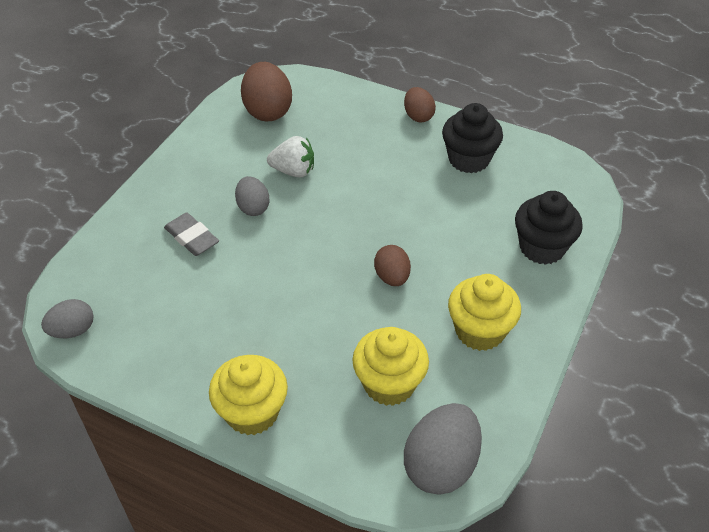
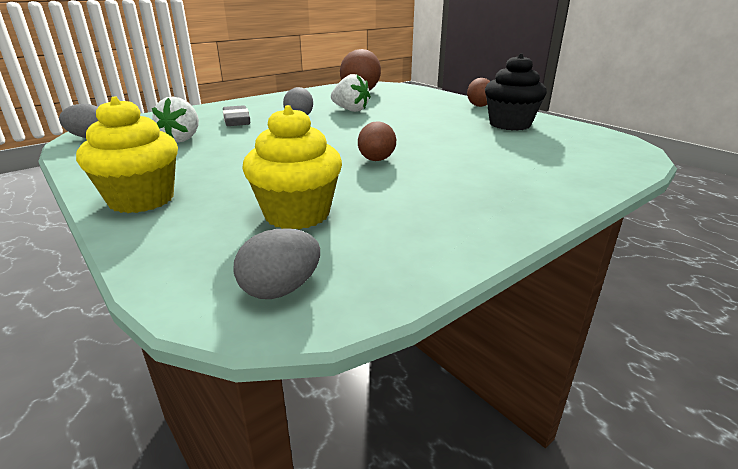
camera: 25 degrees right, 20 degrees down
grey egg [404,403,482,495] -> grey egg [233,229,320,299], size x0.59
yellow cupcake [448,274,521,351] -> none
black cupcake [515,191,583,265] -> none
none -> white strawberry [152,97,199,143]

